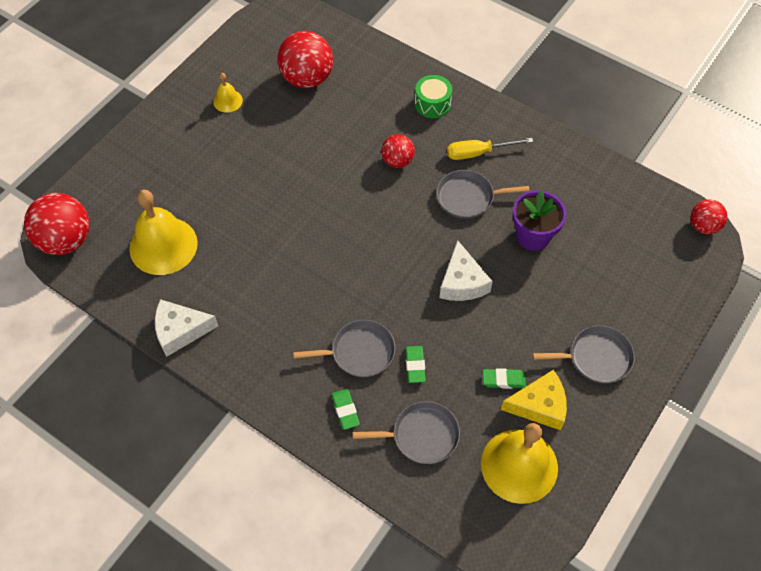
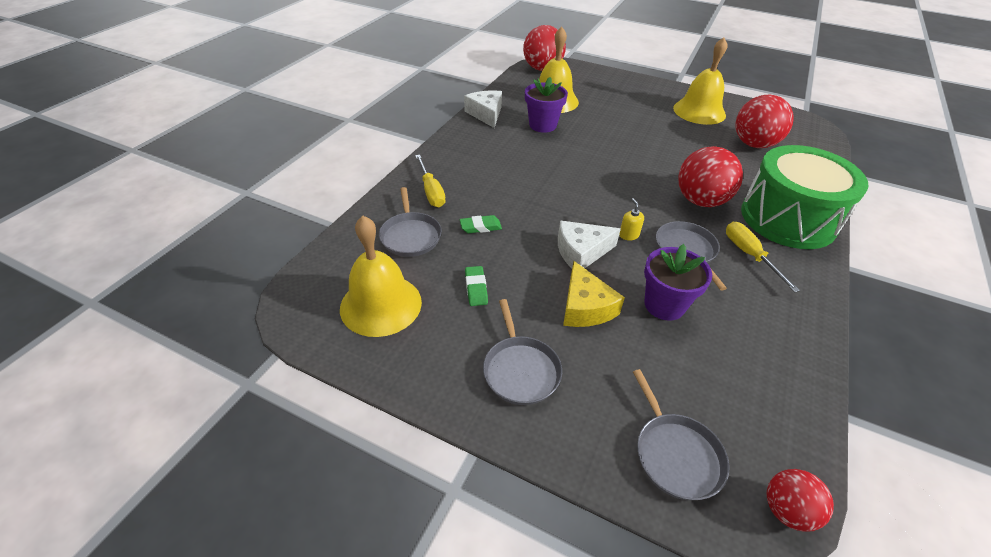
camera: 80 degrees right, 15 degrees down
yellow bell [213,73,243,113] -> yellow bell [673,37,727,125], size x2.11
grey pan [293,320,396,377] -> grey pan moved to [633,369,729,500]
green eraser [331,389,360,430] -> yellow screwdriver [415,155,446,207]
red ball [381,134,415,168] -> red ball [678,146,743,207], size x1.75
green drum [415,75,452,118] -> green drum [741,145,869,249], size x2.32
yellow cheese [501,370,567,430] -> yellow cheese moved to [563,261,625,327]
none -> purple flower pot [525,77,568,133]
none -> yellow soap dispenser [619,198,644,240]

